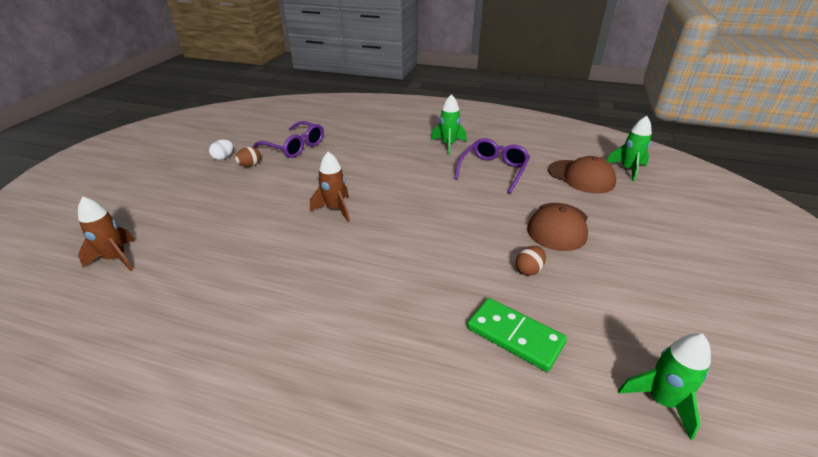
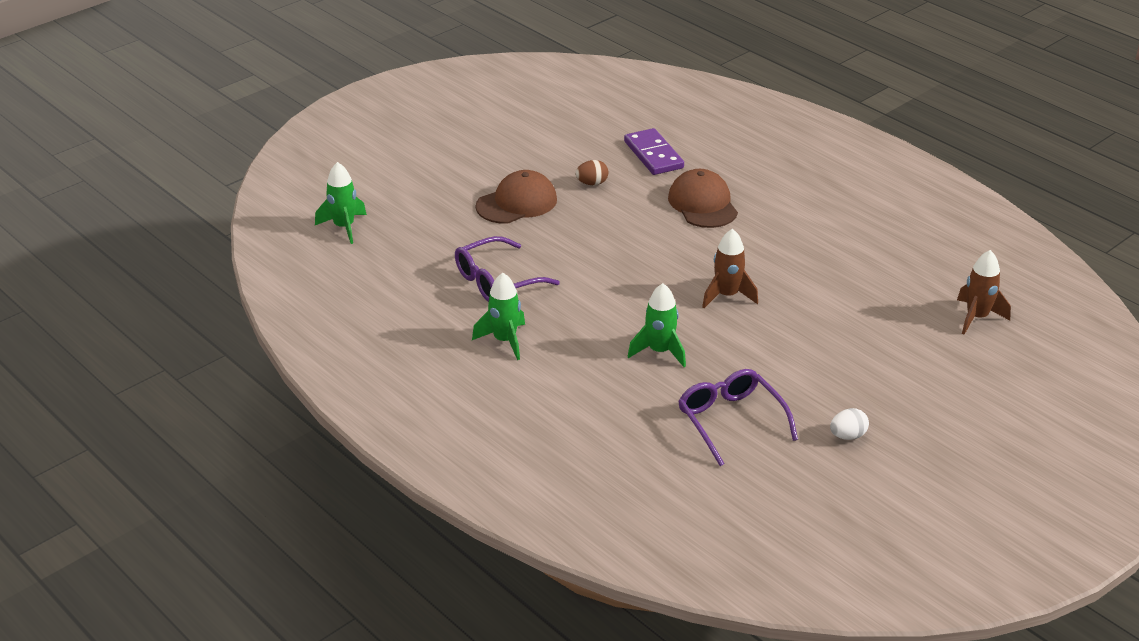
camera: 150 degrees left, 0 degrees up
brown egg [235,147,261,167] -> none
green domino [467,298,567,372] -> purple domino [624,128,684,175]
brown cap [548,156,616,194] -> brown cap moved to [668,169,738,228]
green rocket [618,334,711,440] -> green rocket moved to [627,283,686,367]

